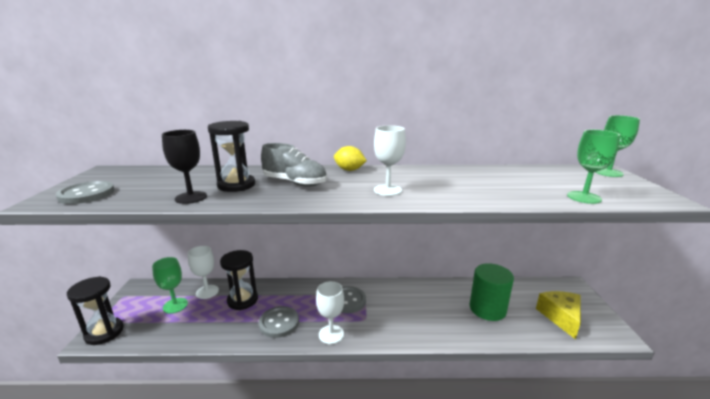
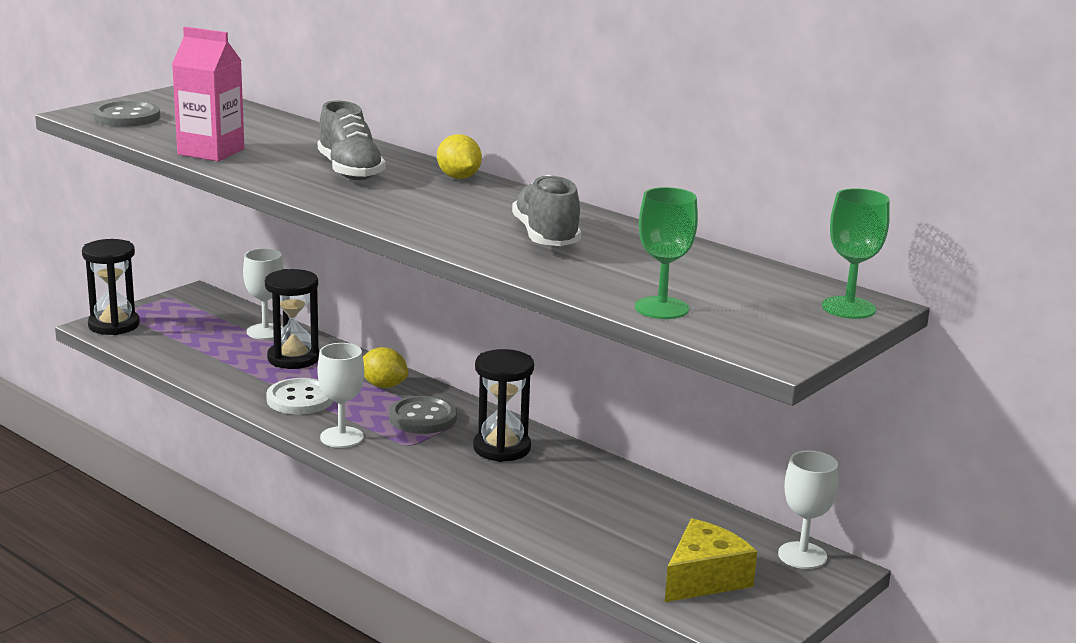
camera: 40 degrees right, 0 degrees up
green goblet [152,257,188,314] -> none
black goblet [162,130,207,204] -> pink carton [172,27,244,161]
black hourglass [208,121,255,192] -> black hourglass moved to [473,349,534,462]
grey button [259,306,299,338] -> white button [266,378,333,414]
white goblet [374,125,406,196] -> white goblet moved to [778,451,838,569]
green cylinder [470,263,514,321] -> none
none -> yellow lemon [363,347,408,388]
none -> grey shoe [512,175,581,246]

